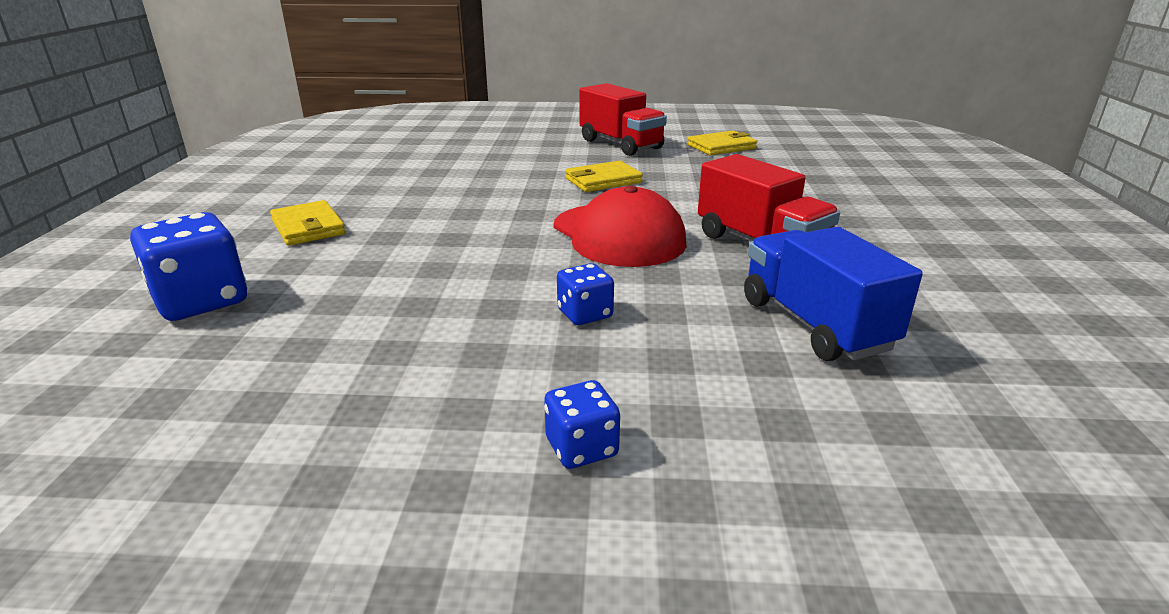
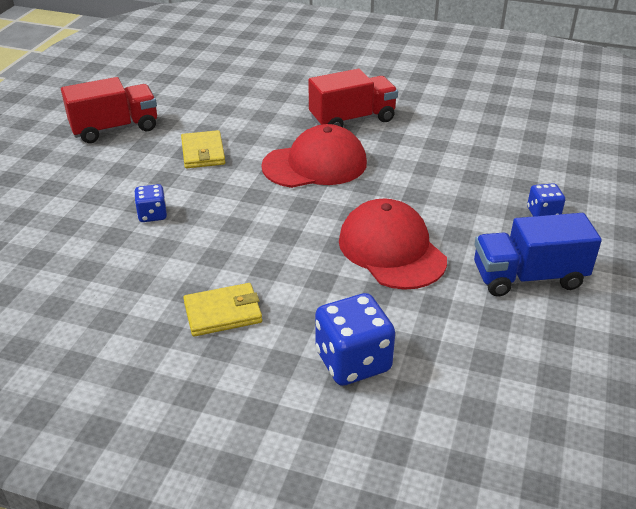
camera: 75 degrees left, 10 degrees up
blue dice [557,263,614,325] -> blue dice moved to [134,184,167,222]
yellow wallet [688,130,757,156] -> none
blue truck [744,227,923,361] -> blue truck moved to [474,213,602,297]
none -> red cap [339,199,447,290]

